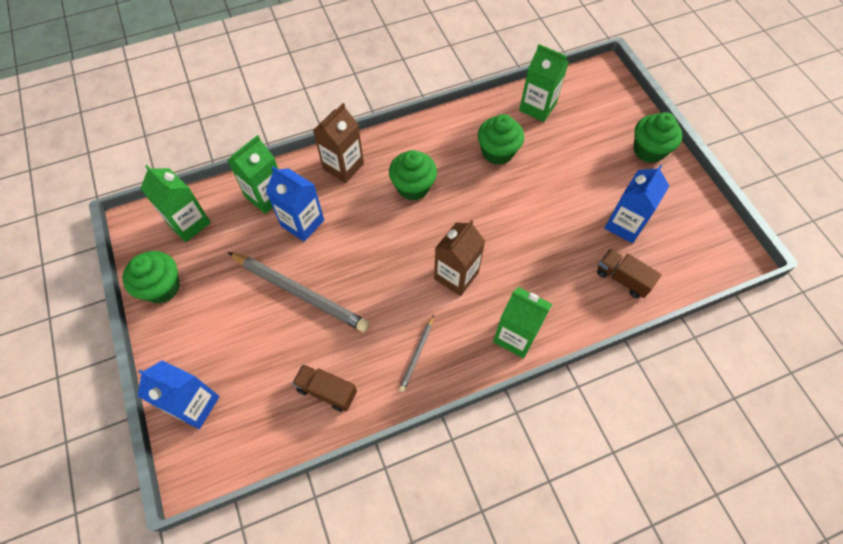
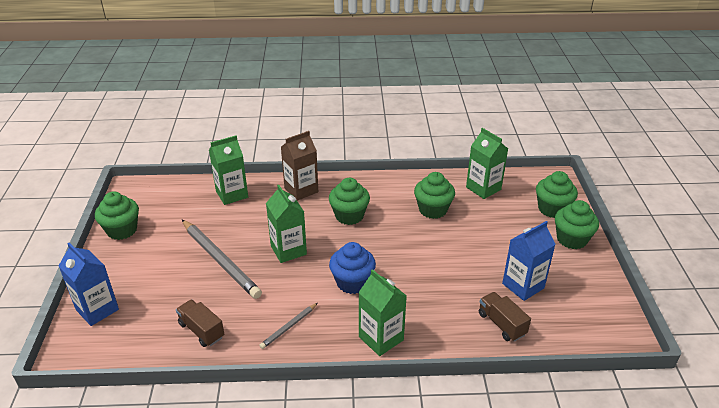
camera: 20 degrees right, 25 degrees down
green carton [140,165,211,242] -> green carton moved to [266,185,307,263]
blue carton [266,166,324,242] -> none
brown carton [434,220,485,296] -> blue cupcake [329,242,376,294]
none -> green cupcake [536,171,578,218]

